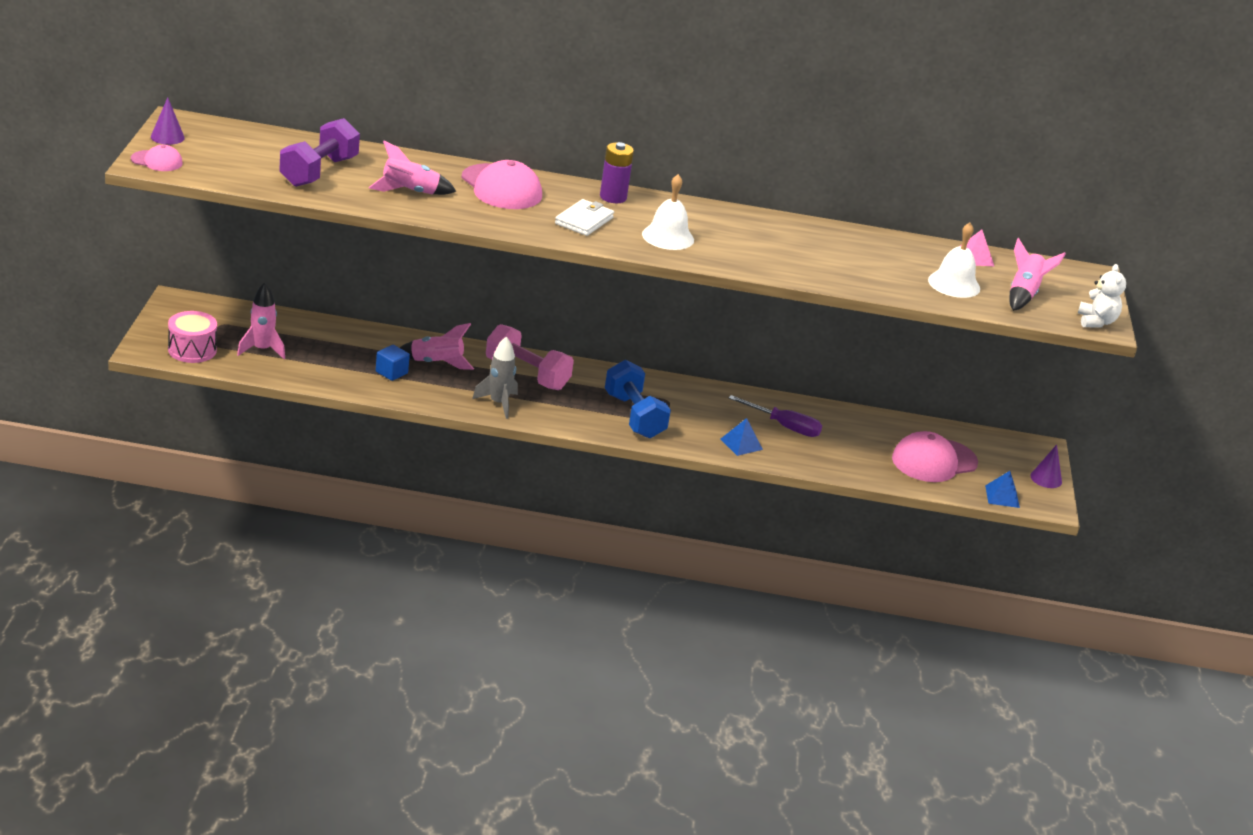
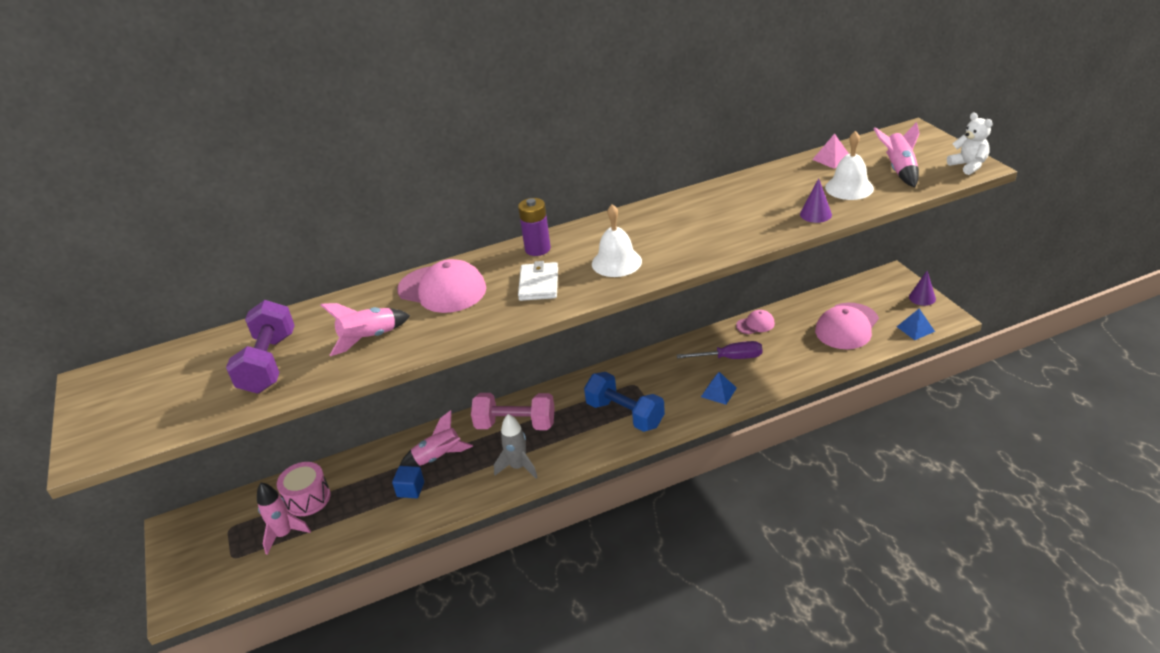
camera: 20 degrees left, 5 degrees up
pink cap [131,145,183,171] -> pink cap moved to [736,310,775,334]
purple cone [151,97,185,145] -> purple cone moved to [800,178,832,223]
pink drum [168,311,217,363] -> pink drum moved to [277,462,331,516]

